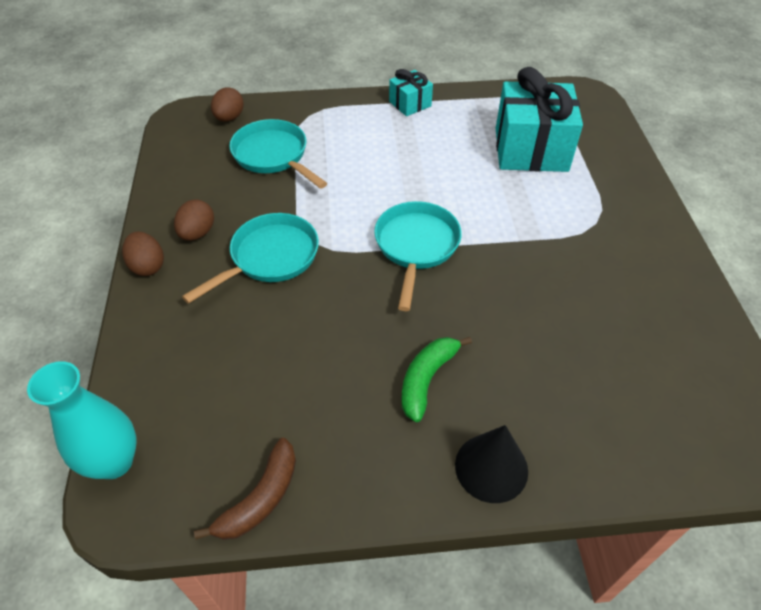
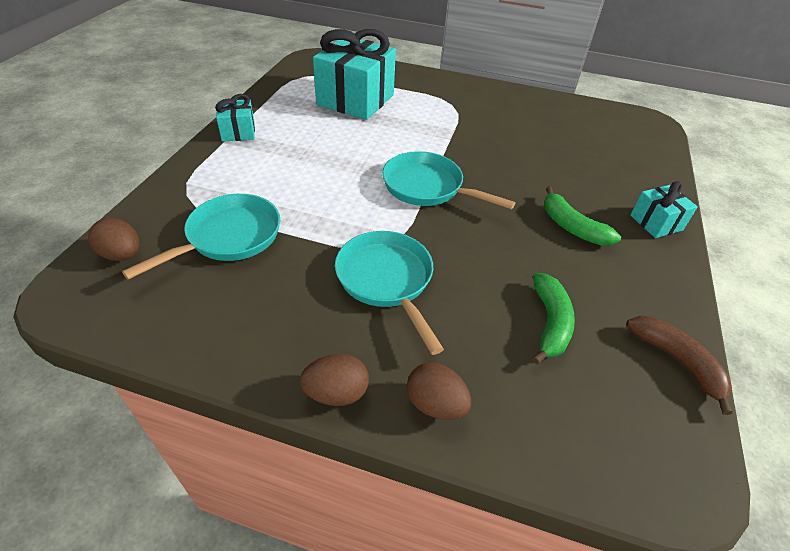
camera: 70 degrees left, 5 degrees down
turquoise vase [27,361,136,479] -> none
brown egg [174,199,214,241] -> brown egg moved to [407,362,471,420]
turquoise pan [229,119,327,189] -> turquoise pan turned 150 degrees clockwise [122,194,280,280]
black cone [455,425,528,503] -> turquoise gift [630,181,698,238]
none -> green banana [532,273,575,364]

